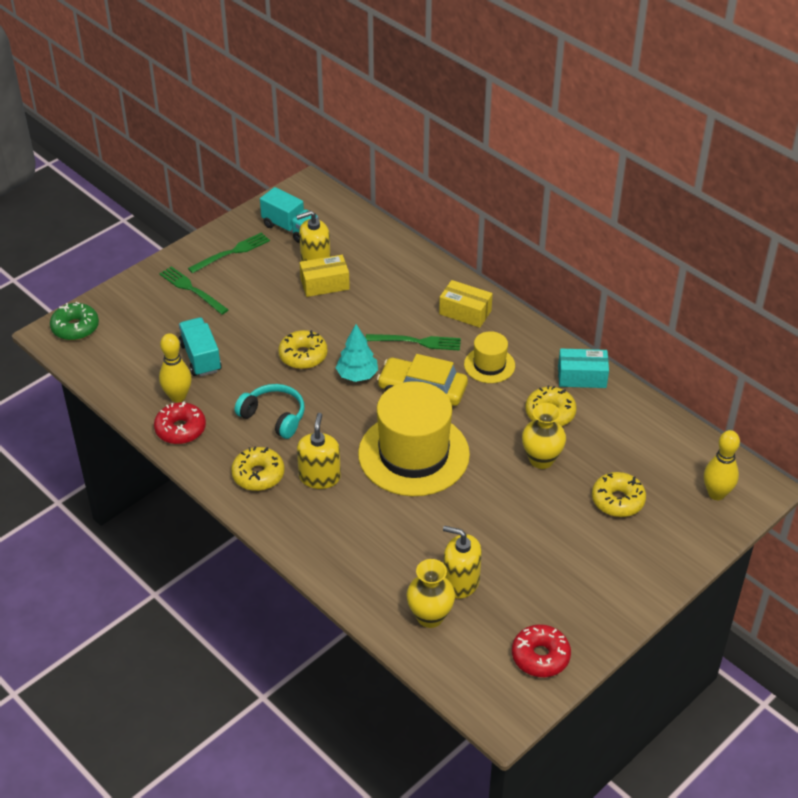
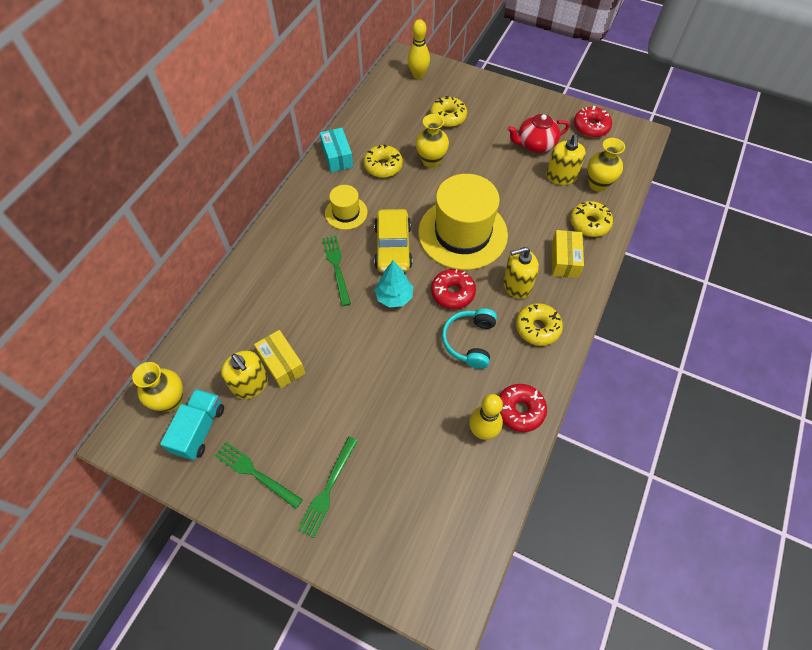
camera: 110 degrees left, 15 degrees up
green donut [50,302,99,341] -> none
turquoise truck [179,317,222,377] -> none
yellow donut [278,330,327,369] -> yellow donut moved to [570,201,613,237]
yellow box [439,280,493,328] -> yellow box moved to [552,230,584,278]
none -> yellow vase [132,362,183,412]
none -> red donut [431,269,476,309]
none -> red teapot [507,114,570,153]

